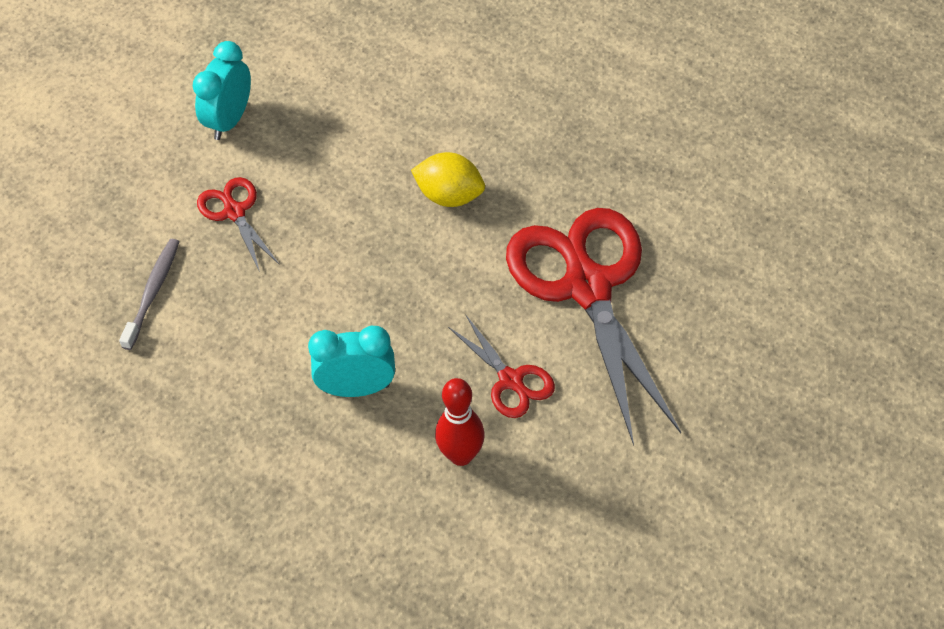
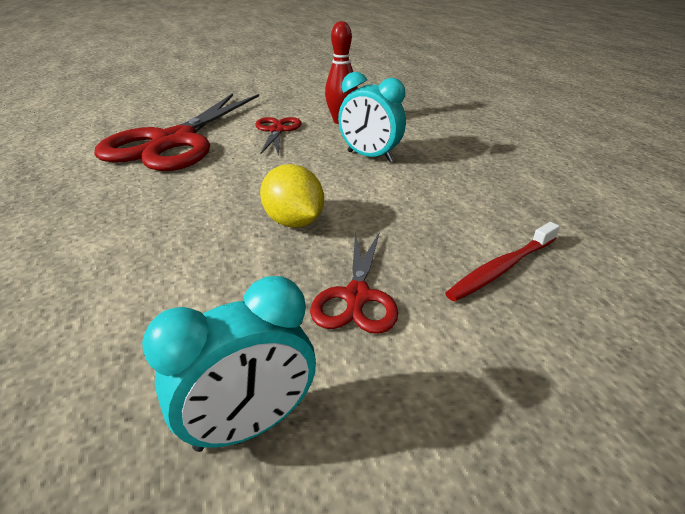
camera: 145 degrees left, 20 degrees down
grey toothbrush [119,239,179,350] -> red toothbrush [445,222,560,302]
yellow lemon [411,152,485,207] -> yellow lemon moved to [260,164,324,228]

